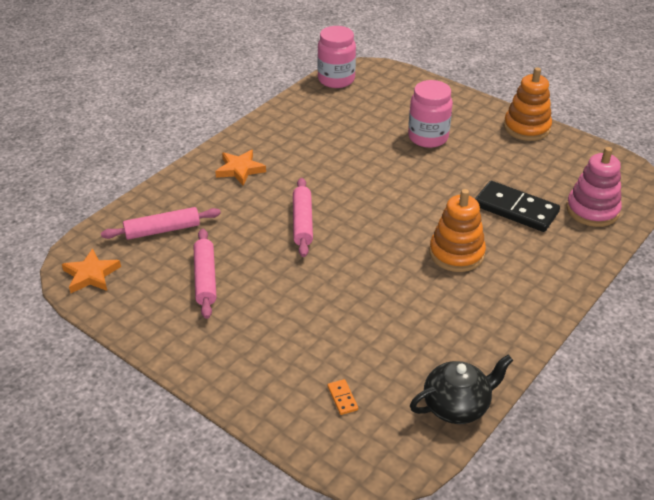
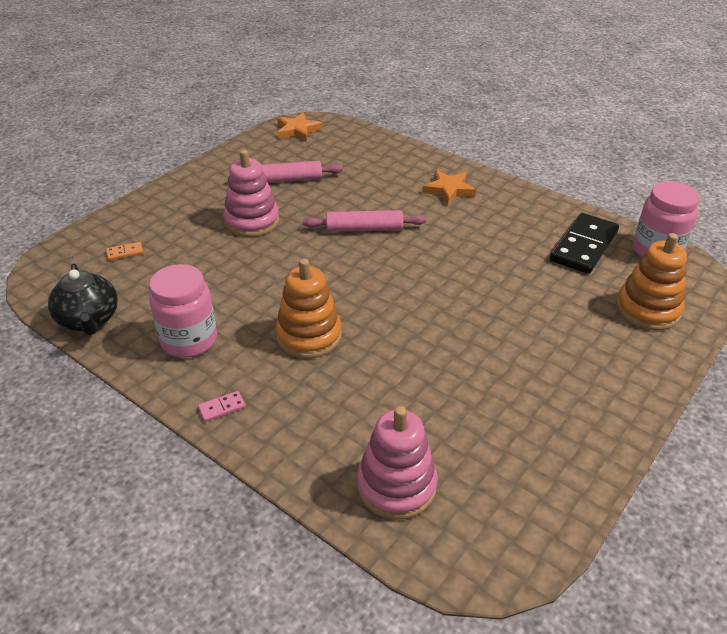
camera: 90 degrees right, 0 degrees up
pink rolling pin [101,207,221,240] -> none
pink jar [408,80,453,148] -> pink jar moved to [149,264,217,358]
black domino [475,181,560,232] -> black domino moved to [550,213,619,274]
orange stacking toy [504,67,552,141] -> orange stacking toy moved to [616,233,687,330]
none -> pink domino [198,391,246,422]
none -> pink stacking toy [223,150,279,237]

